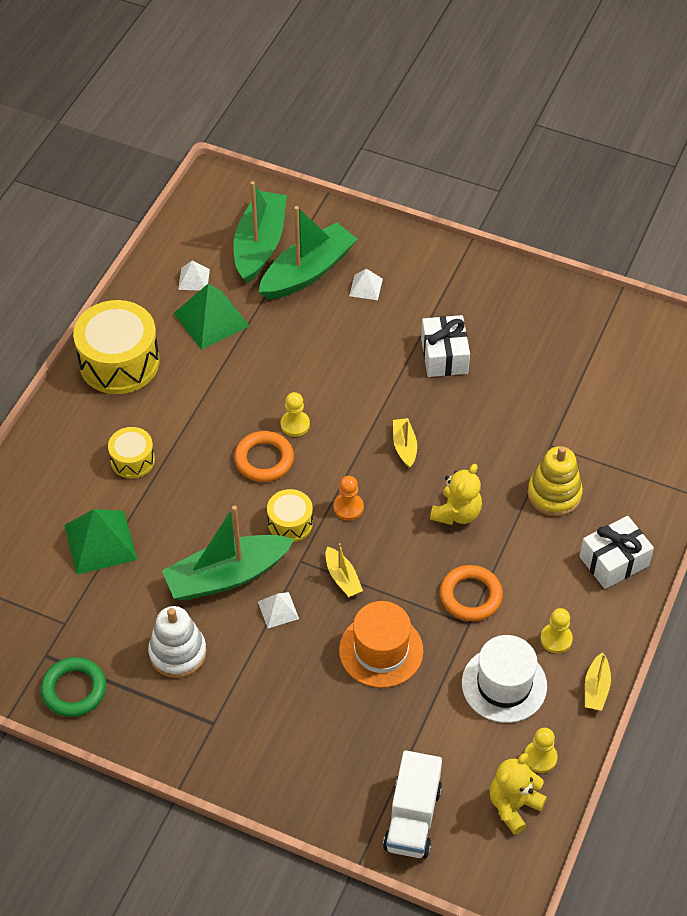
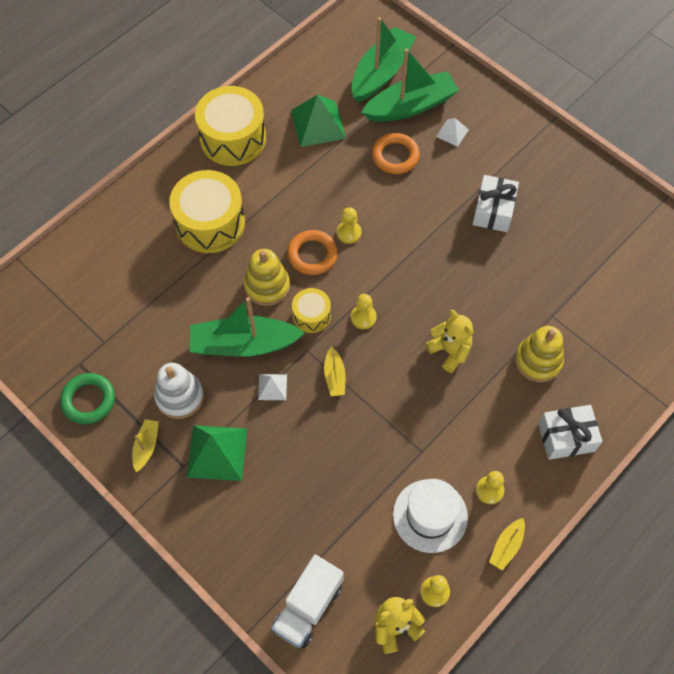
camera: 20 degrees right, 10 degrees up
green pyramid [65,509,137,575] -> green pyramid moved to [187,425,247,481]
yellow drum [108,427,155,478] -> yellow drum [169,170,245,253], size x1.90
white pyramid [178,261,210,291] -> none
orange pawn [333,476,364,521] -> yellow pawn [351,294,377,329]
orange hat [339,601,423,688] -> none
yellow boat [393,418,417,468] -> yellow boat moved to [132,419,159,472]
yellow teddy bear [430,464,482,525] -> yellow teddy bear turned 90 degrees counterclockwise [425,310,473,373]
orange ring [440,565,503,621] -> orange ring moved to [372,133,420,174]
none -> yellow stacking toy [244,249,290,306]

